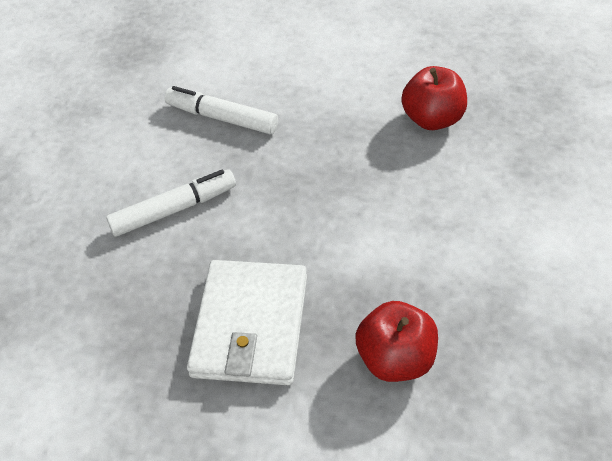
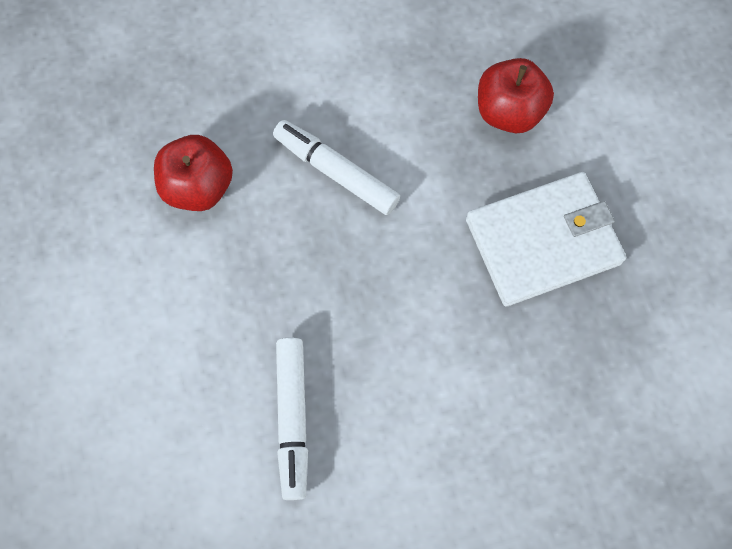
camera: 120 degrees left, 20 degrees up
white marker [106,169,236,237] -> white marker moved to [273,120,400,215]

